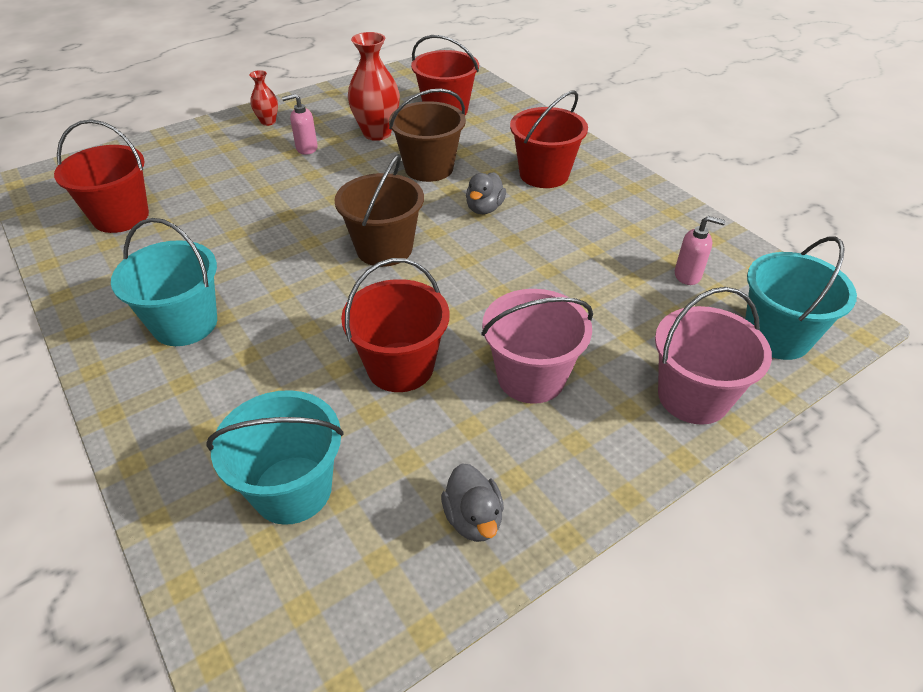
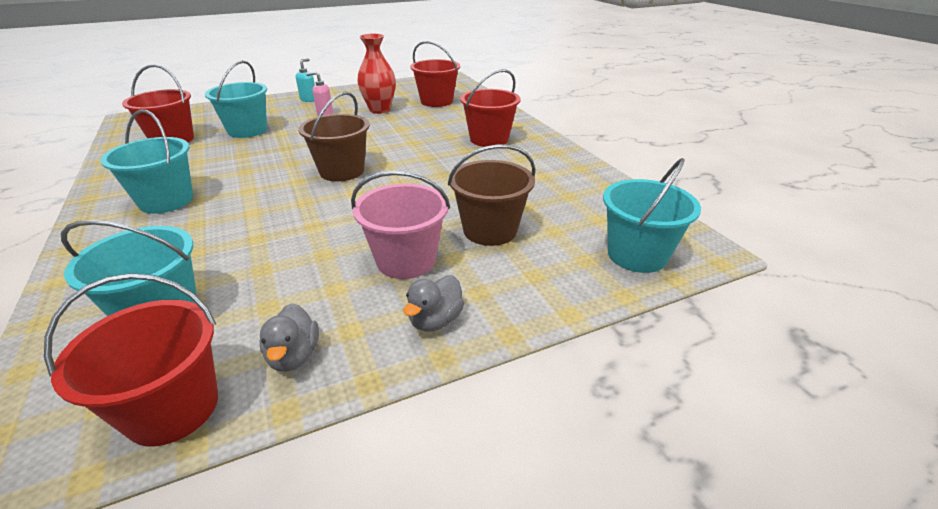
camera: 10 degrees right, 10 degrees down
red vase [249,70,278,126] -> turquoise soap dispenser [296,58,315,102]
red bucket [341,258,450,392] -> red bucket moved to [44,273,218,446]
brown bucket [389,89,466,182] -> brown bucket moved to [448,144,535,246]
grey duck [466,172,506,214] -> grey duck moved to [403,275,464,332]
pink bucket [655,287,772,425] -> none
pink soap dispenser [675,216,726,285] -> none
none -> turquoise bucket [205,60,267,138]

